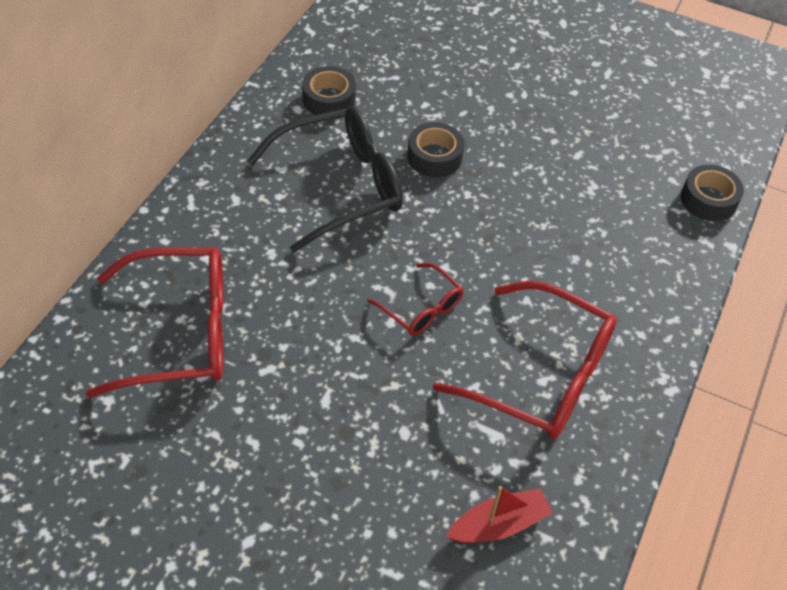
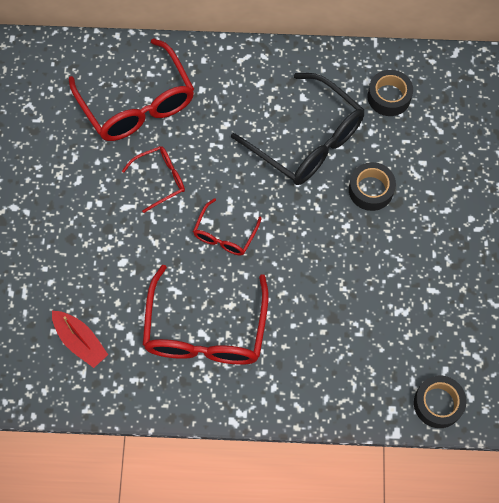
camera: 70 degrees right, 15 degrees up
none -> red glasses [122,146,185,213]

